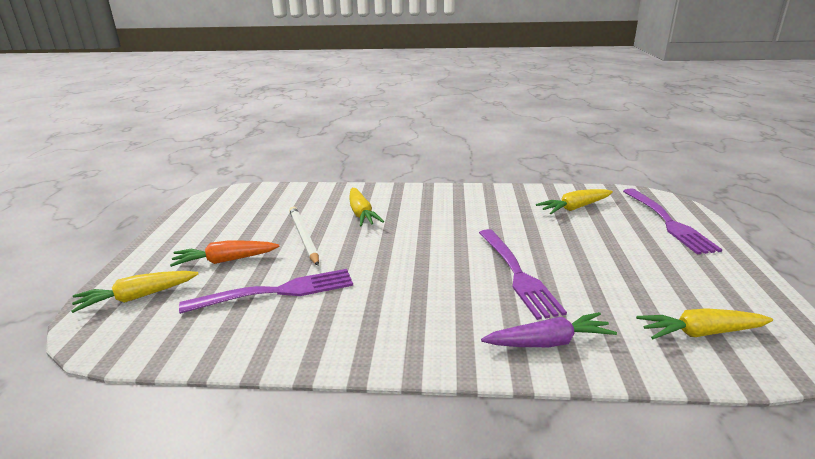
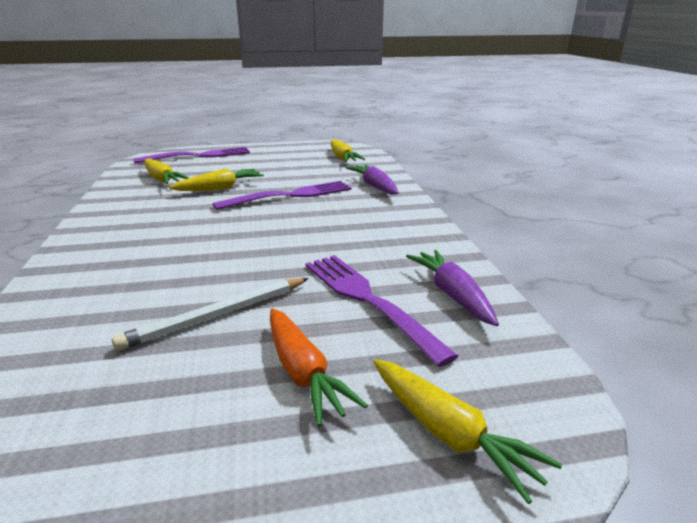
camera: 105 degrees left, 0 degrees up
yellow carrot [349,188,384,226] -> yellow carrot moved to [169,168,264,191]
none -> purple carrot [406,250,499,326]

